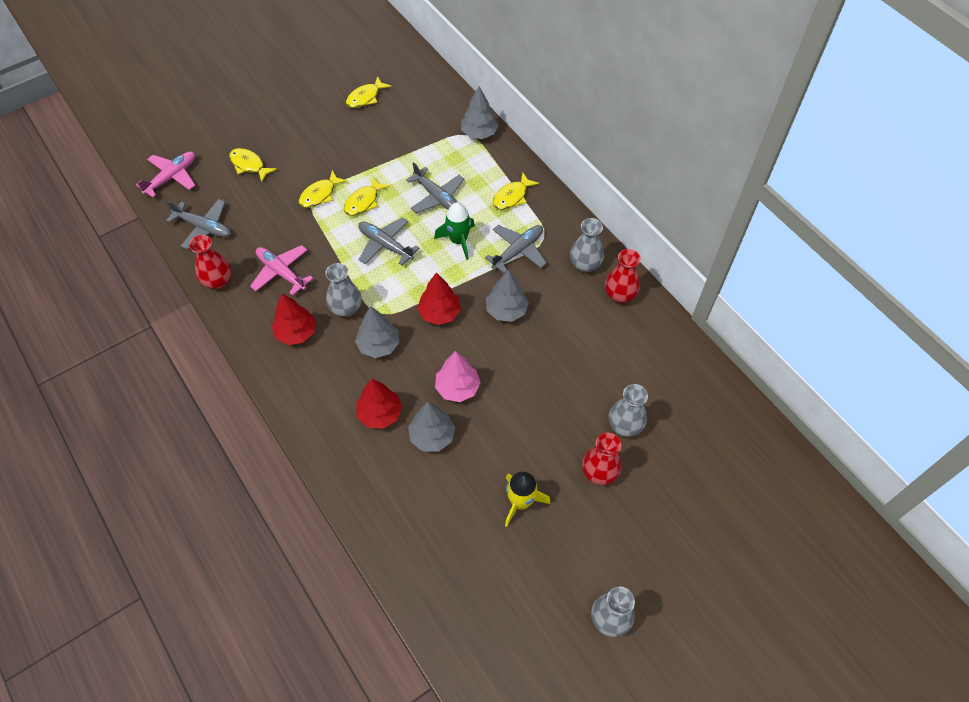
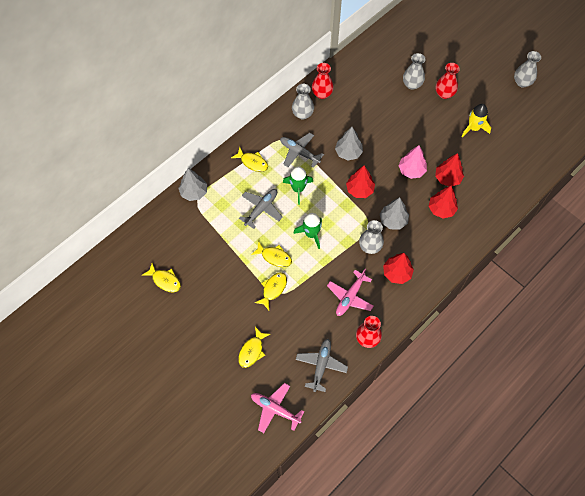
camera: 100 degrees left, 5 degrees up
yellow fish [299,170,348,208] -> yellow fish turned 90 degrees counterclockwise [255,272,287,310]
grey plane [358,217,419,265] -> green rocket [293,213,322,249]
grey tree [408,402,455,452] -> red tree [435,153,464,186]

